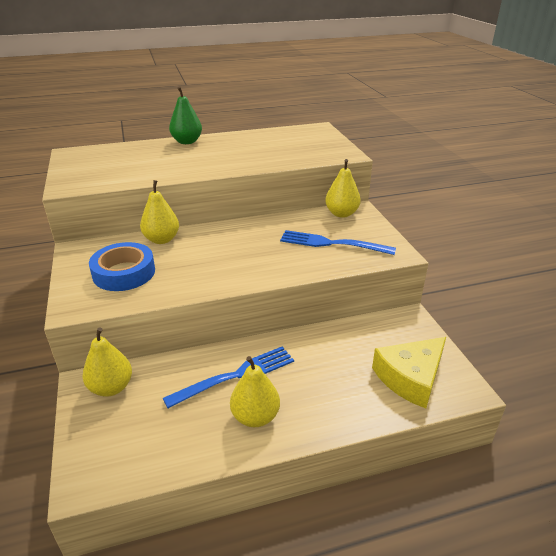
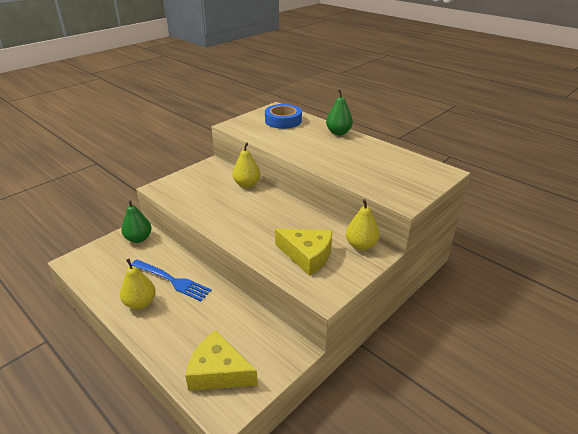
camera: 60 degrees right, 0 degrees up
yellow pear [82,327,132,397] -> green pear [121,200,151,243]
blue tape [89,242,155,291] -> blue tape moved to [265,104,302,129]
blue fork [280,230,396,255] -> yellow cheese [275,229,333,276]

